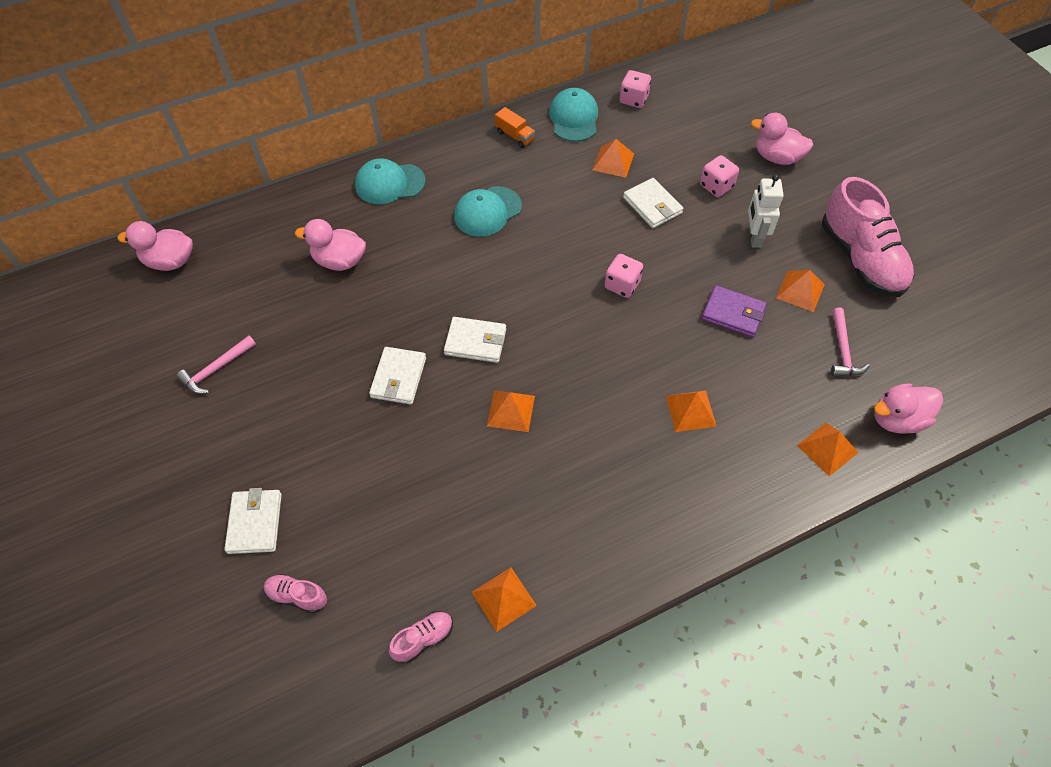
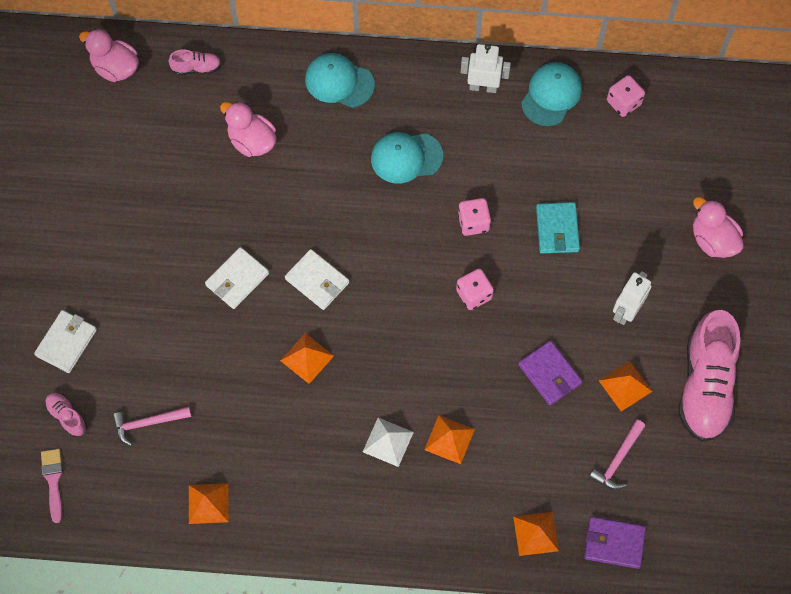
camera: 30 degrees right, 10 degrees up
pink hammer [176,335,256,394] -> pink hammer moved to [112,407,191,446]
pink shoe [389,611,453,663] -> pink shoe moved to [169,50,221,75]
orange truck [495,107,535,148] -> white robot [461,44,511,93]
orange pyramid [592,139,634,178] -> none
white wallet [623,178,683,228] -> turquoise wallet [536,202,580,254]
pink dice [700,155,739,197] -> pink dice moved to [458,198,491,236]
pink duck [874,383,943,434] -> purple wallet [584,517,646,569]
none -> pink brush [41,449,63,523]
none -> white pyramid [363,418,414,467]

